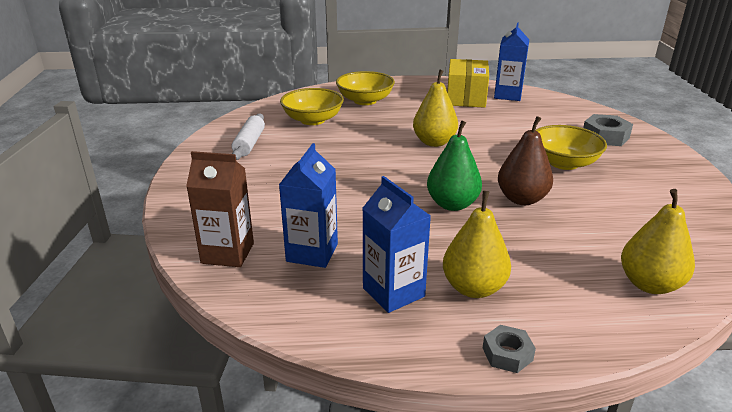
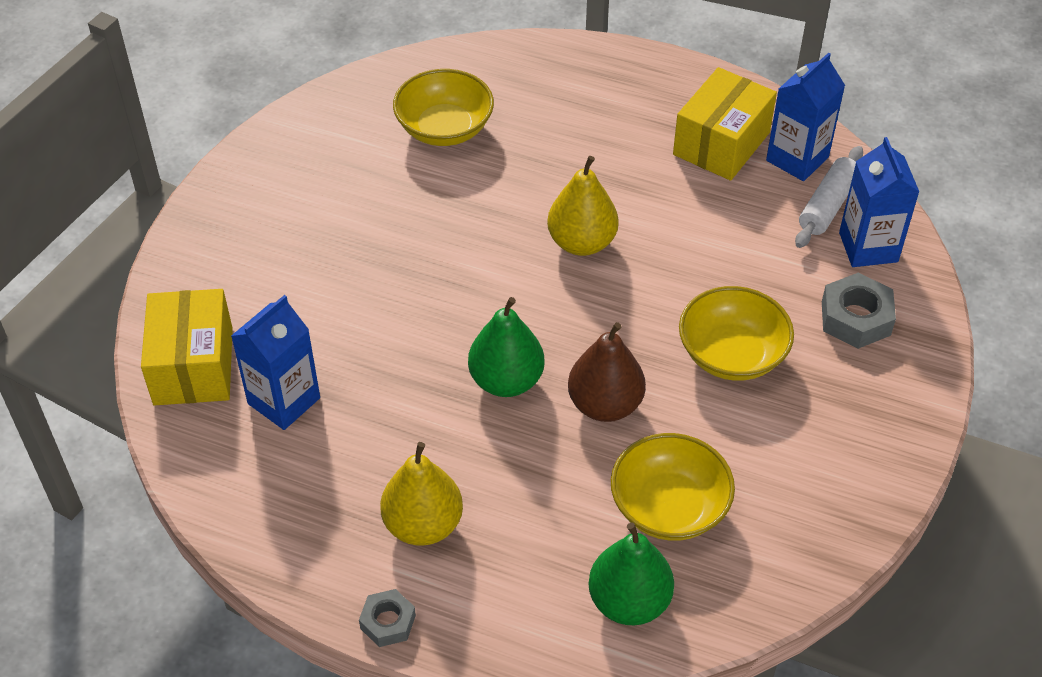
camera: 25 degrees right, 20 degrees up
brown carton [186,151,254,267] -> yellow box [141,289,233,405]
white rolling pin [231,113,265,160] -> white rolling pin moved to [795,146,863,248]
yellow bowl [336,71,395,105] -> yellow bowl moved to [611,433,735,541]
blue carton [362,176,431,313] -> blue carton moved to [839,137,919,267]
yellow pear [621,189,695,294] -> green pear [589,522,674,625]

